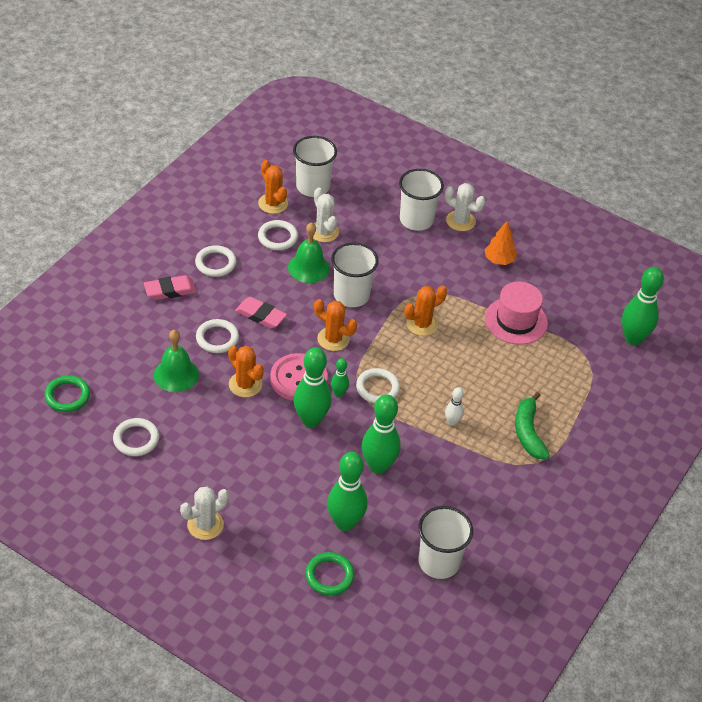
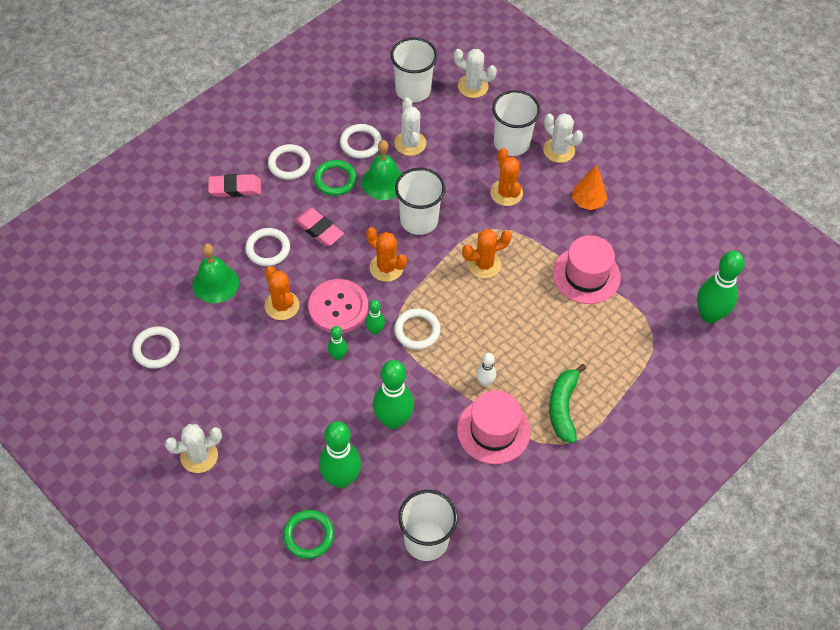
camera: 15 degrees right, 10 degrees up
green ring [44,375,90,412] -> green ring moved to [314,160,357,196]
orange cactus [258,160,288,214] -> orange cactus moved to [490,148,523,206]
green bowling pin [293,347,332,427] -> green bowling pin [328,326,348,360], size x0.50
none -> white cactus [453,49,497,98]
none -> pink hat [457,390,530,464]

